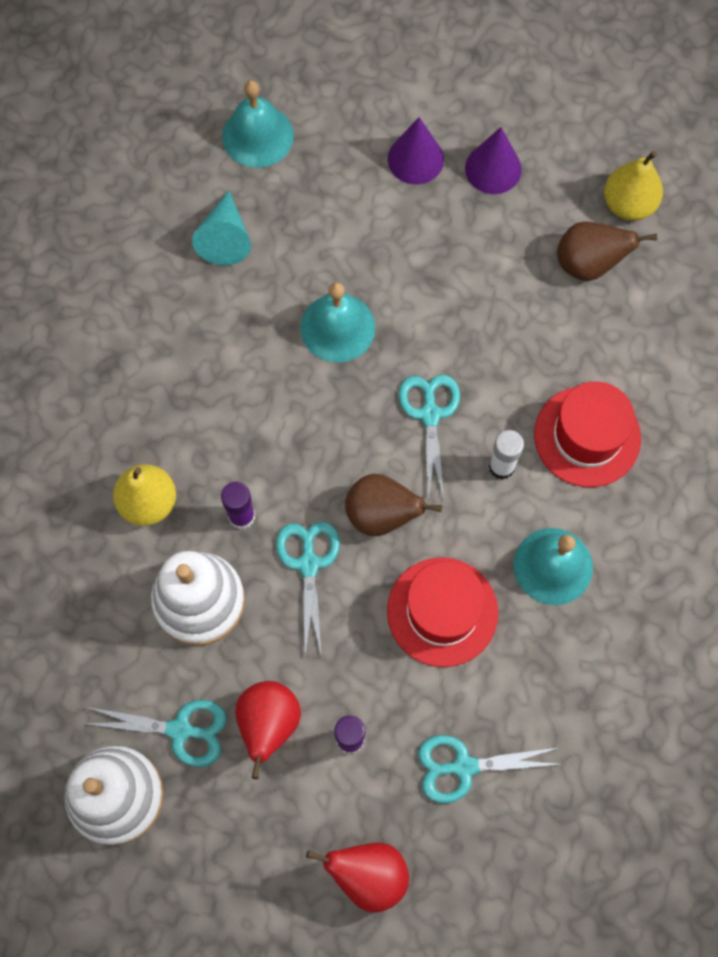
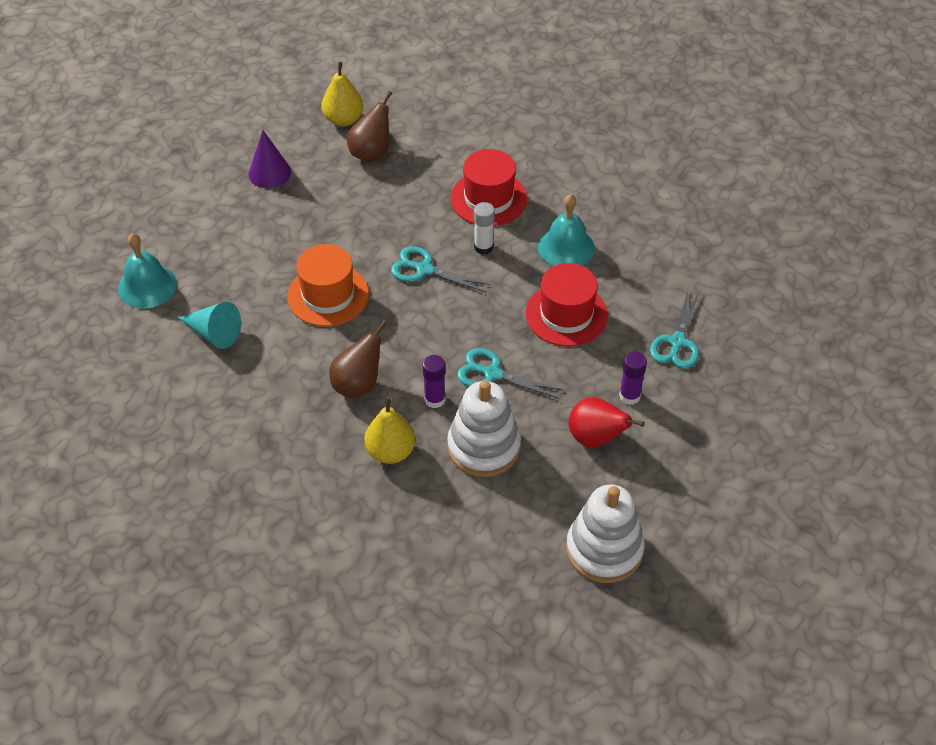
camera: 65 degrees left, 20 degrees down
turquoise scissors [85,700,227,767] -> none
turquoise bell [301,282,375,363] -> orange hat [287,244,369,327]
red pear [306,842,409,913] -> none
brown pear [345,474,442,536] -> brown pear moved to [329,320,388,399]
purple cone [388,117,444,185] -> none

